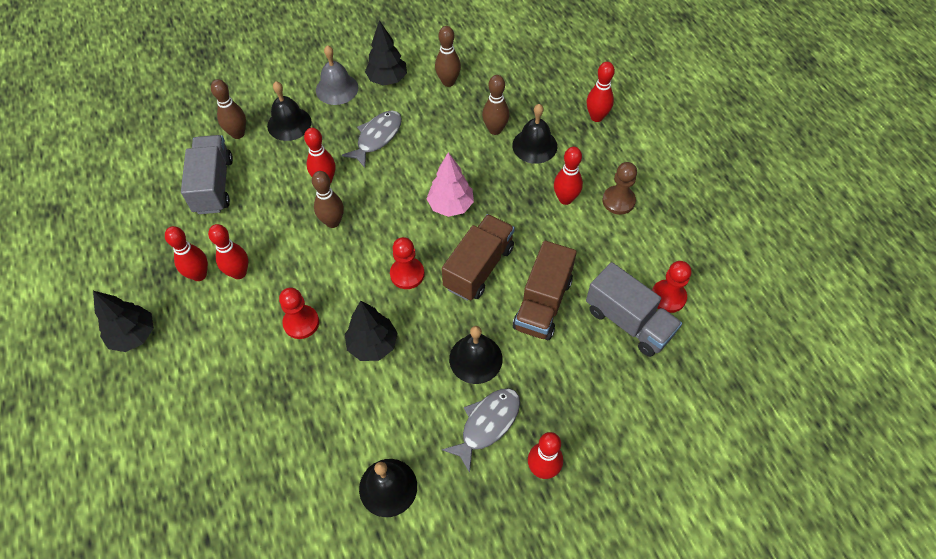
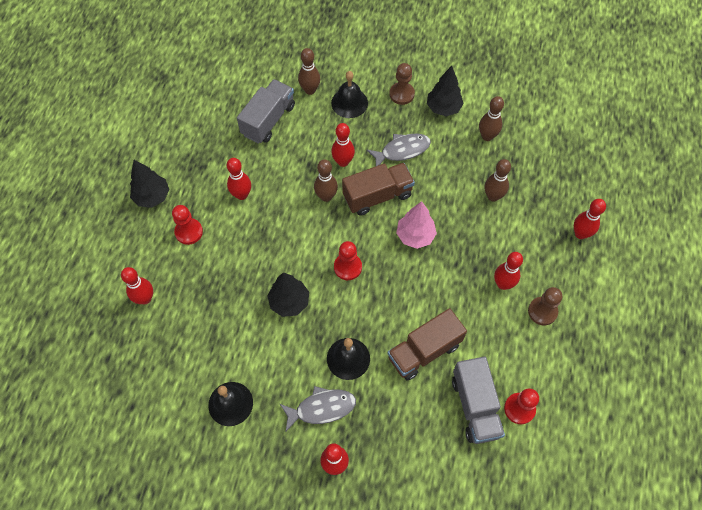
camera: 35 degrees right, 5 degrees up
red bowling pin [165,226,208,281] -> red bowling pin moved to [121,267,153,304]
red pawn [279,287,319,339] -> red pawn moved to [172,205,203,245]
grey bell [316,45,358,105] -> brown pawn [389,63,415,105]
brown truck [442,214,515,301] -> brown truck moved to [342,163,415,216]
black bell [512,104,557,164] -> none

